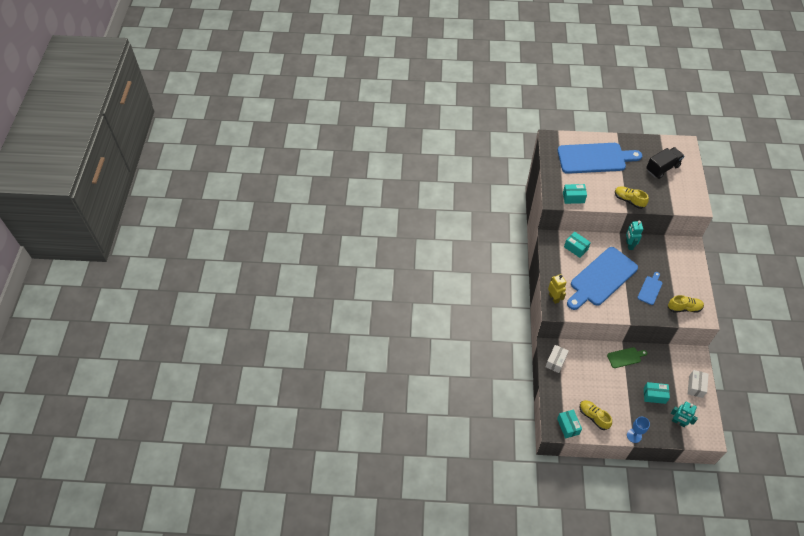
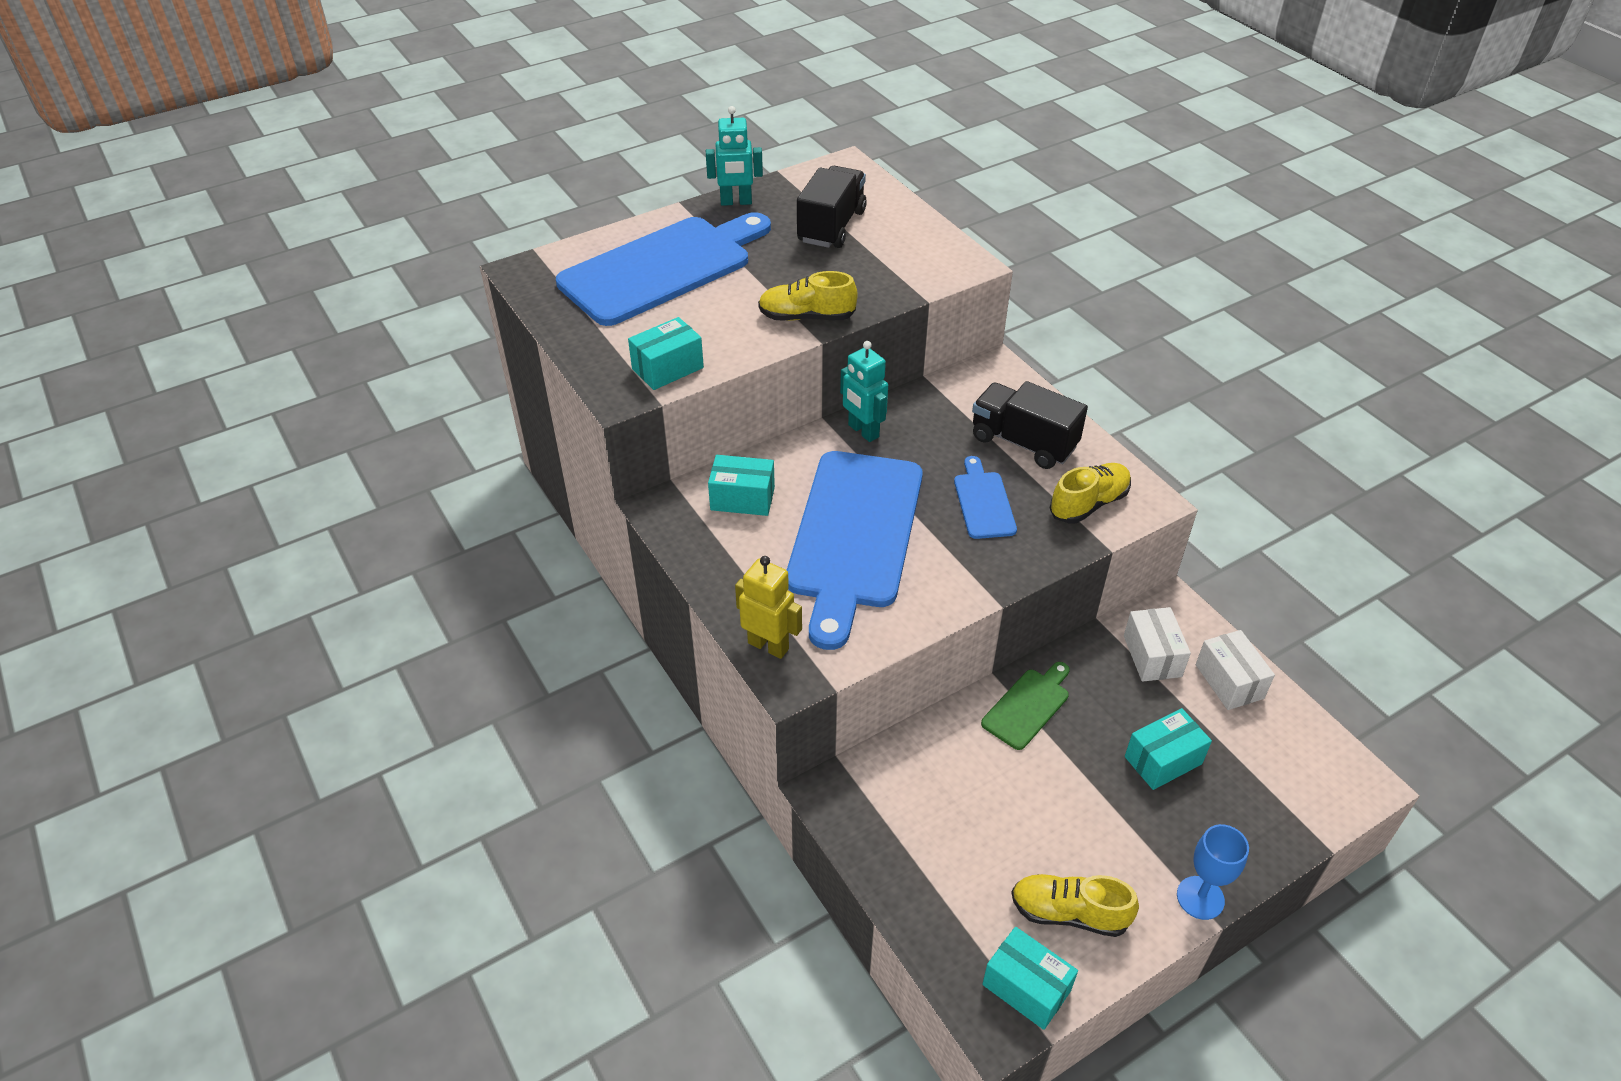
camera: 35 degrees left, 10 degrees down
white box [546,345,569,373] -> white box moved to [1124,607,1191,682]
turquoise robot [671,401,698,427] -> turquoise robot moved to [706,106,763,206]
none -> black truck [972,381,1088,469]

